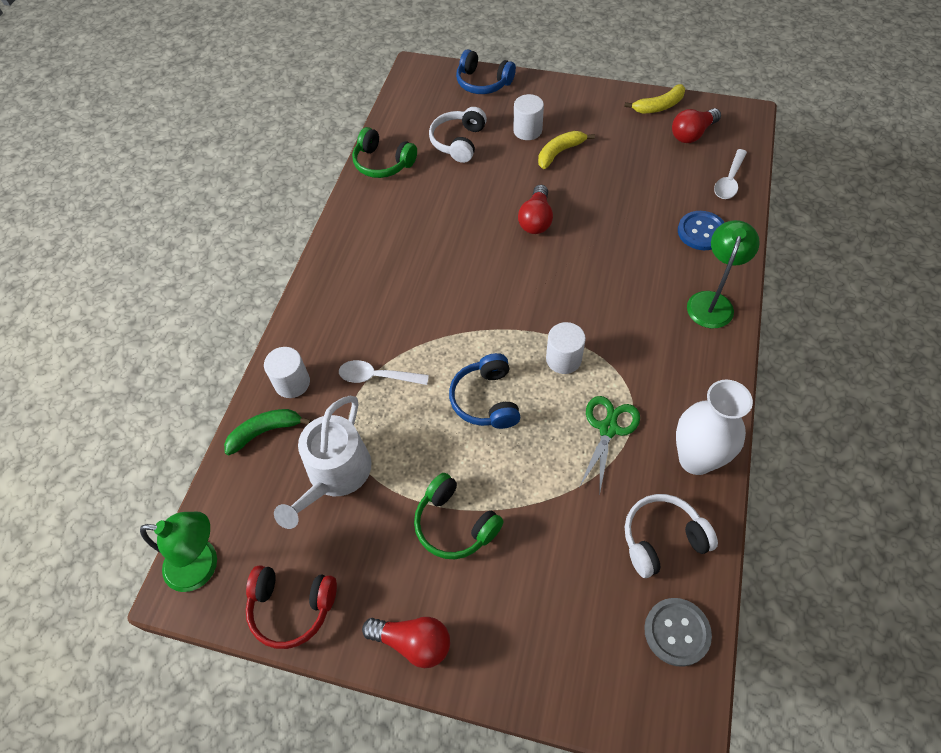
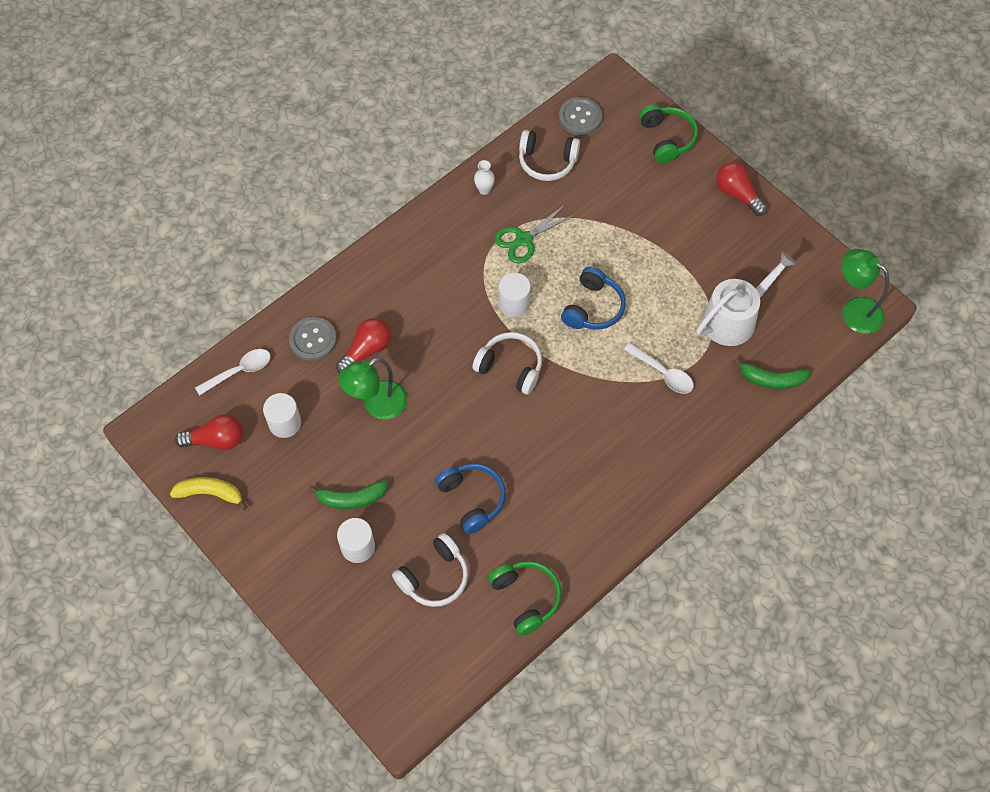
camera: 150 degrees left, 5 degrees up
red headphones [246,565,337,649] -> none
white cylinder [264,347,310,398] -> white cylinder moved to [263,393,301,438]
green headphones [414,473,504,559] -> green headphones moved to [639,104,698,163]
blue headphones [456,49,516,94] -> blue headphones moved to [435,463,506,534]
red light bulb [518,185,553,234] -> red light bulb moved to [336,318,391,373]
yellow banana [538,131,595,169] -> green banana [308,480,388,509]
white vase [676,379,753,475] -> white vase [474,160,495,195], size x0.43
blue button [678,211,725,250] -> grey button [289,317,337,361]
green lamp [687,220,760,328] -> green lamp moved to [338,357,407,419]
none -> white headphones [472,332,542,395]

